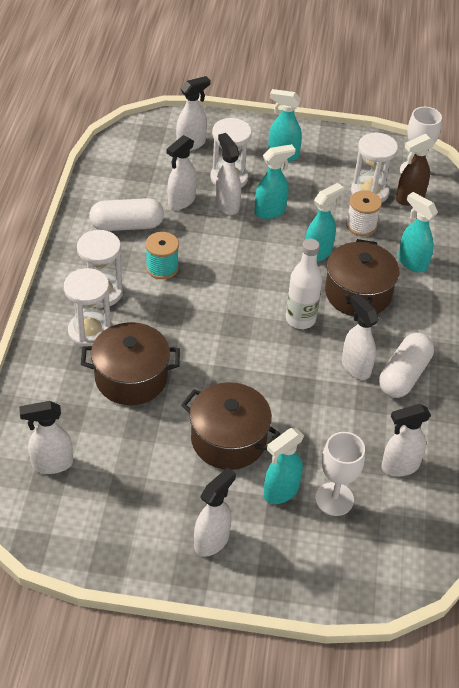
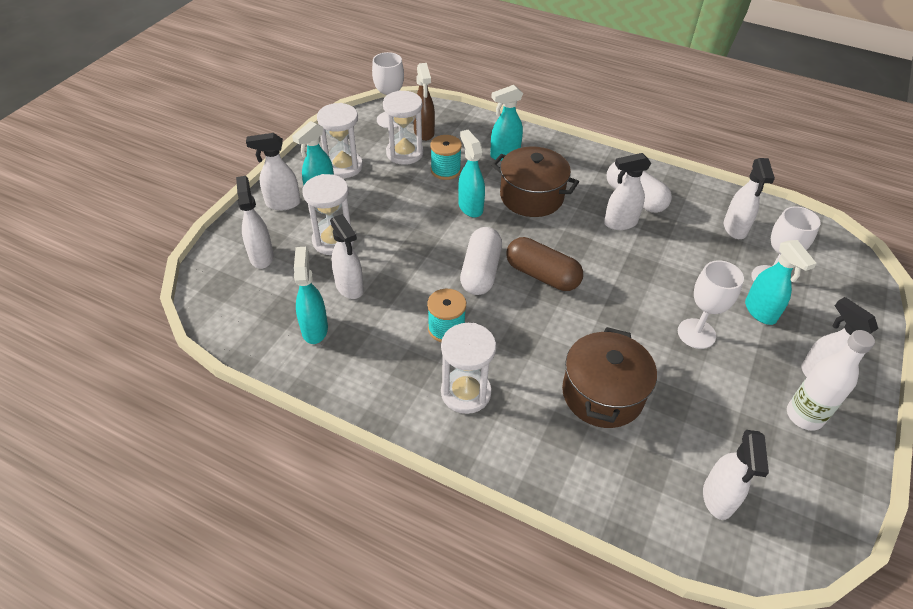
camera: 70 degrees left, 0 degrees up
white hourglass [64,268,111,347] -> white hourglass moved to [317,103,363,178]
white capsule [89,198,164,231] -> white capsule moved to [460,227,502,295]
brown pot [181,382,280,470] -> white goblet [678,260,744,349]
white spray bottle [216,133,241,215] -> white spray bottle moved to [246,133,301,210]
turquoise spray bottle [254,144,296,219] -> turquoise spray bottle moved to [294,247,328,344]
white bottle [286,239,322,329] -> white bottle moved to [787,330,875,431]
white spool [346,191,382,236] -> turquoise spool [430,135,462,180]
none -> brown capsule [506,237,583,291]

